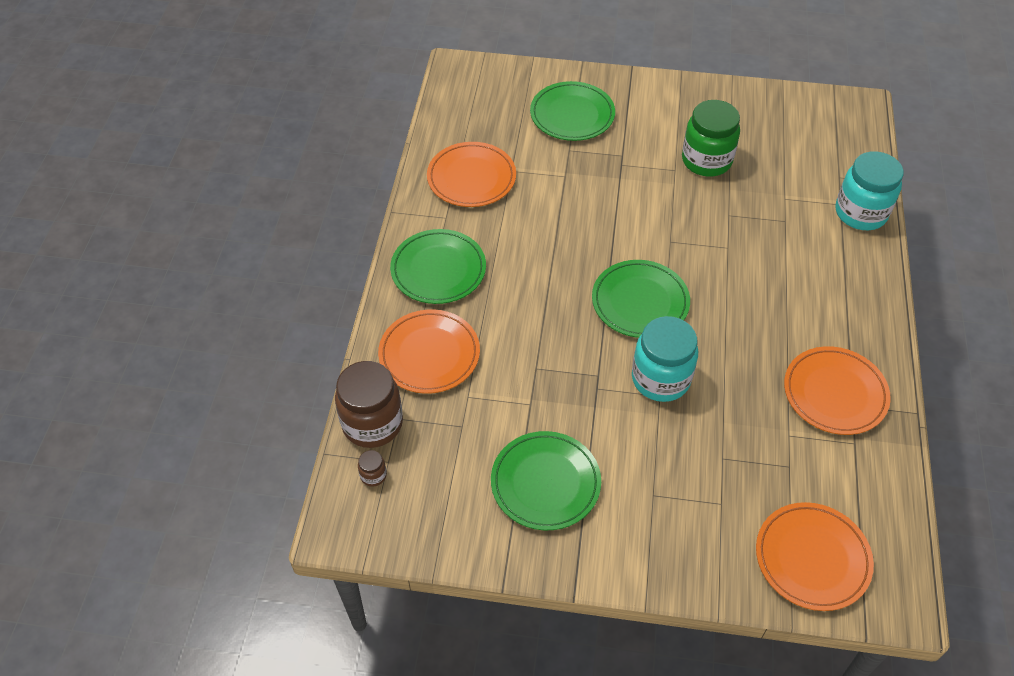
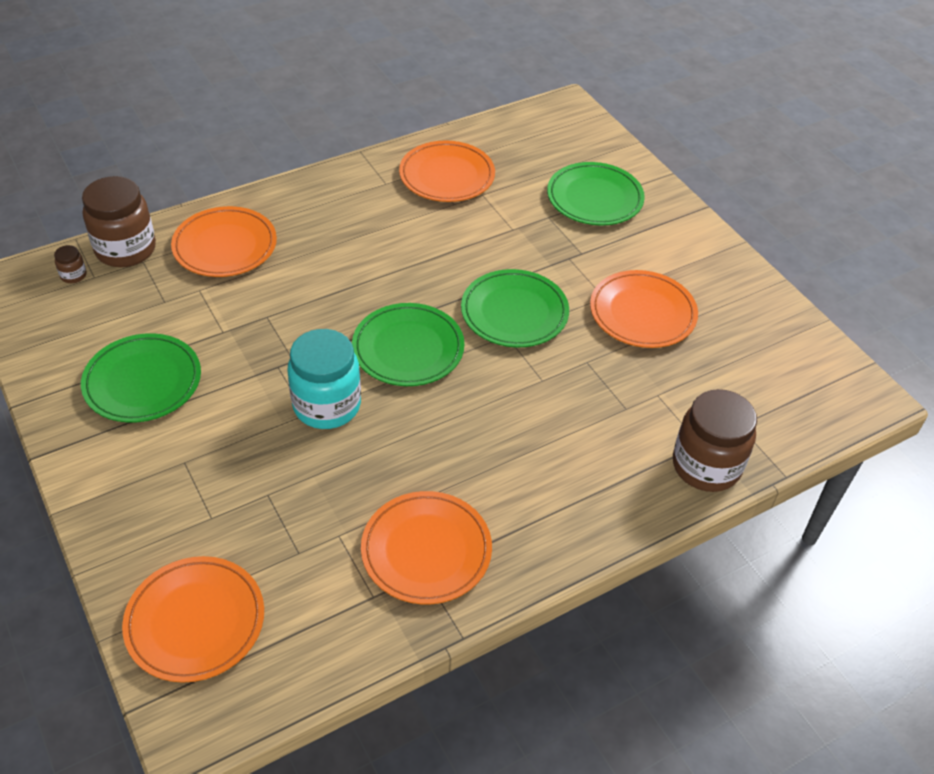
camera: 50 degrees right, 5 degrees down
green plate [390,229,486,304] -> green plate moved to [461,269,569,347]
green jar [682,100,740,177] -> orange plate [590,270,698,348]
turquoise jar [835,151,904,230] -> brown jar [673,389,757,492]

